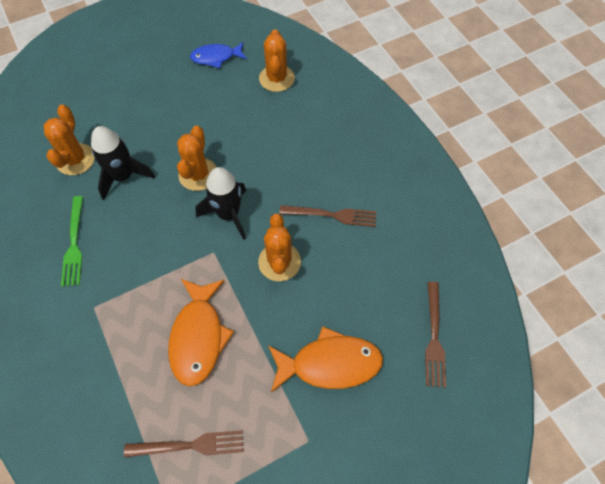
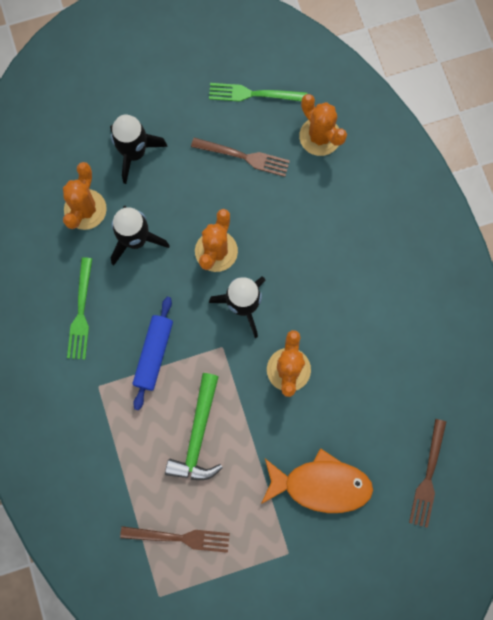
camera: 10 degrees right, 15 degrees up
orange fish [168,279,234,386] -> green hammer [165,373,223,480]
blue fish [190,42,247,68] -> green fork [209,83,307,102]
orange cactus [259,29,295,92] -> orange cactus turned 45 degrees counterclockwise [299,94,347,156]
brown fork [279,205,376,227] -> brown fork moved to [191,138,290,177]
none -> black rocket [110,114,168,184]
none -> blue rolling pin [133,297,173,410]

